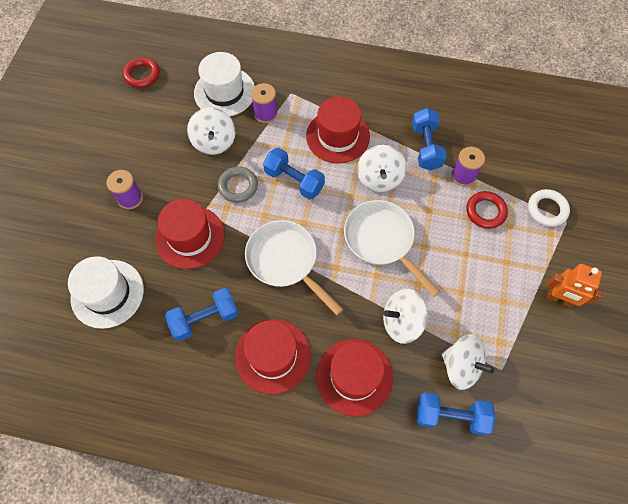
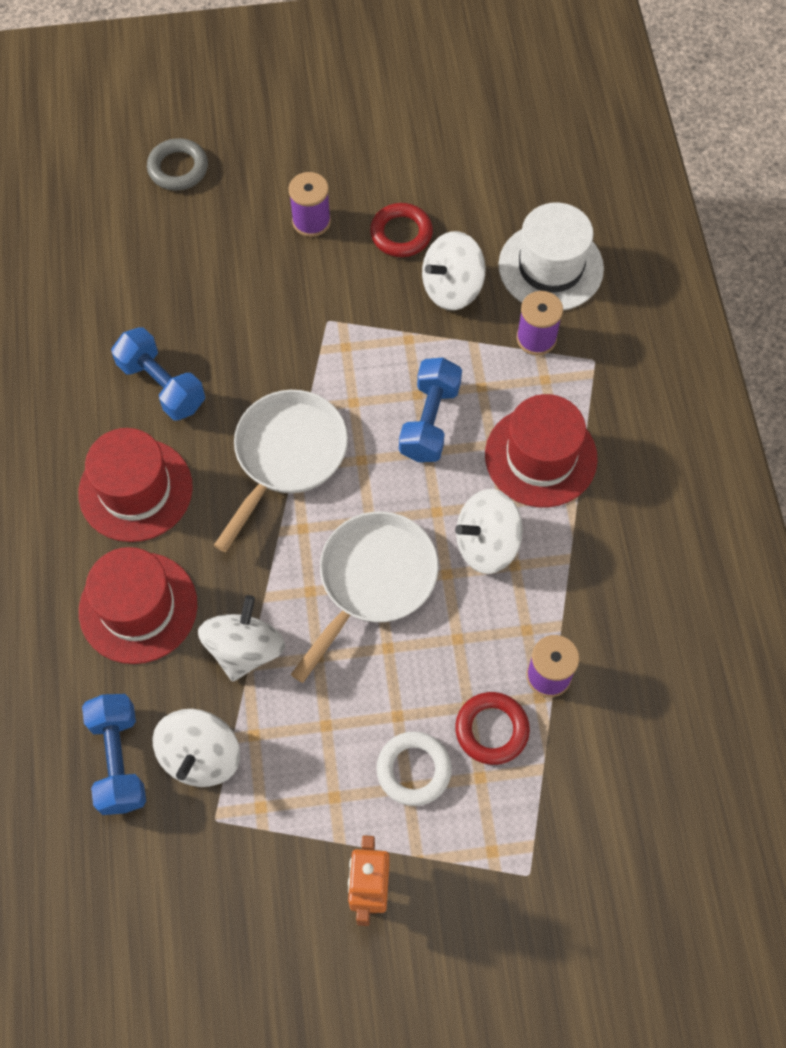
camera: 70 degrees right, 0 degrees up
white hat [68,256,144,329] -> none
red ring [123,57,160,88] -> red ring moved to [370,203,433,257]
red hat [155,199,225,269] -> none
grey ring [218,166,258,203] -> grey ring moved to [147,138,208,191]
white spinning top [383,289,428,344] -> white spinning top turned 45 degrees clockwise [198,595,285,681]
blue dumbbell [412,108,447,170] -> none
white ring [528,189,570,227] -> white ring moved to [376,731,452,806]

